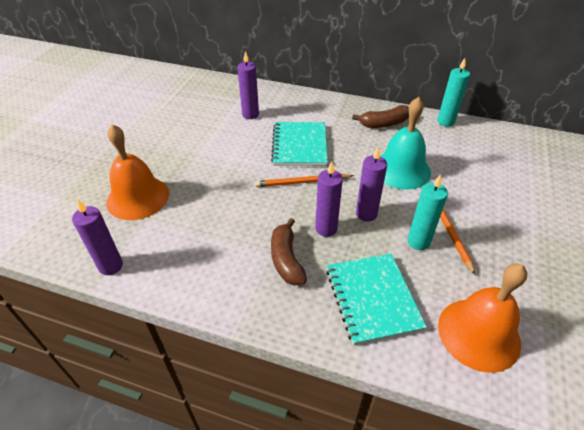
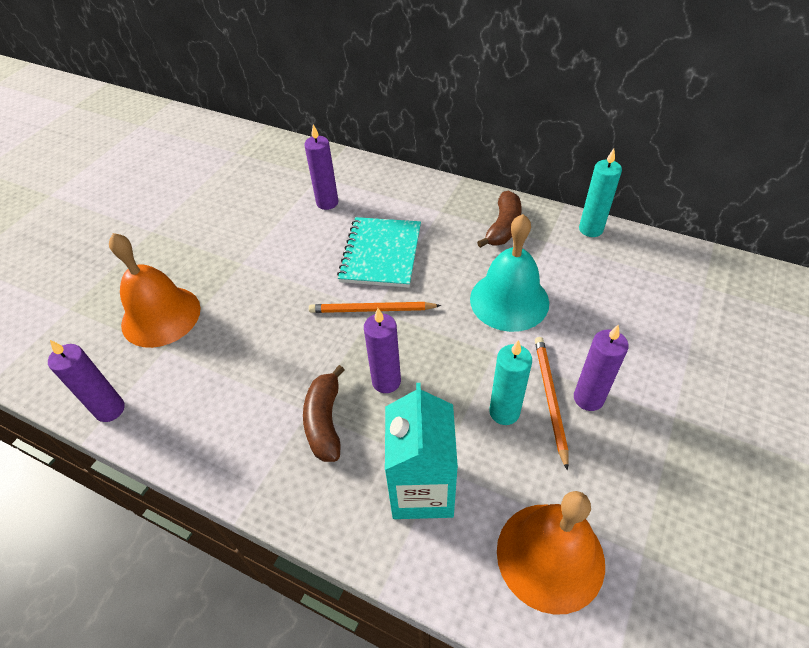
camera: 10 degrees right, 5 degrees up
turquoise notebook [326,254,427,345] -> turquoise carton [385,383,458,519]
brown banana [352,105,409,128] -> brown banana turned 60 degrees counterclockwise [477,191,522,248]
purple candle [356,147,387,222] -> purple candle moved to [574,324,629,411]

